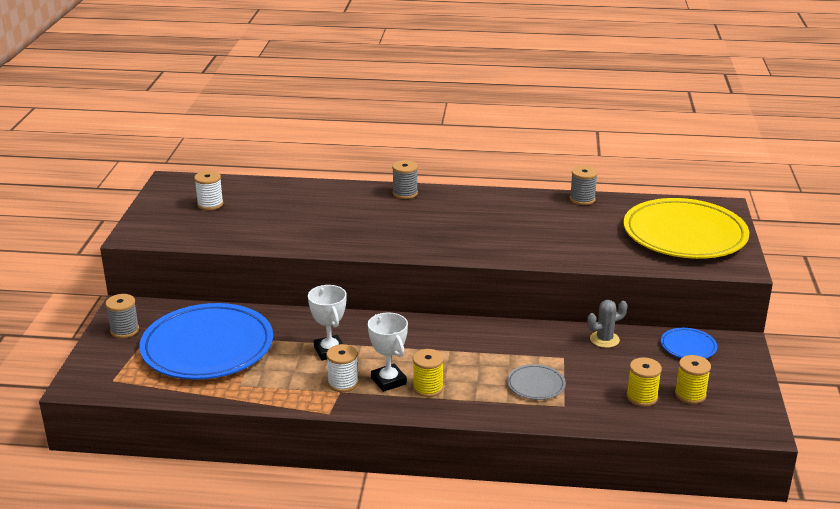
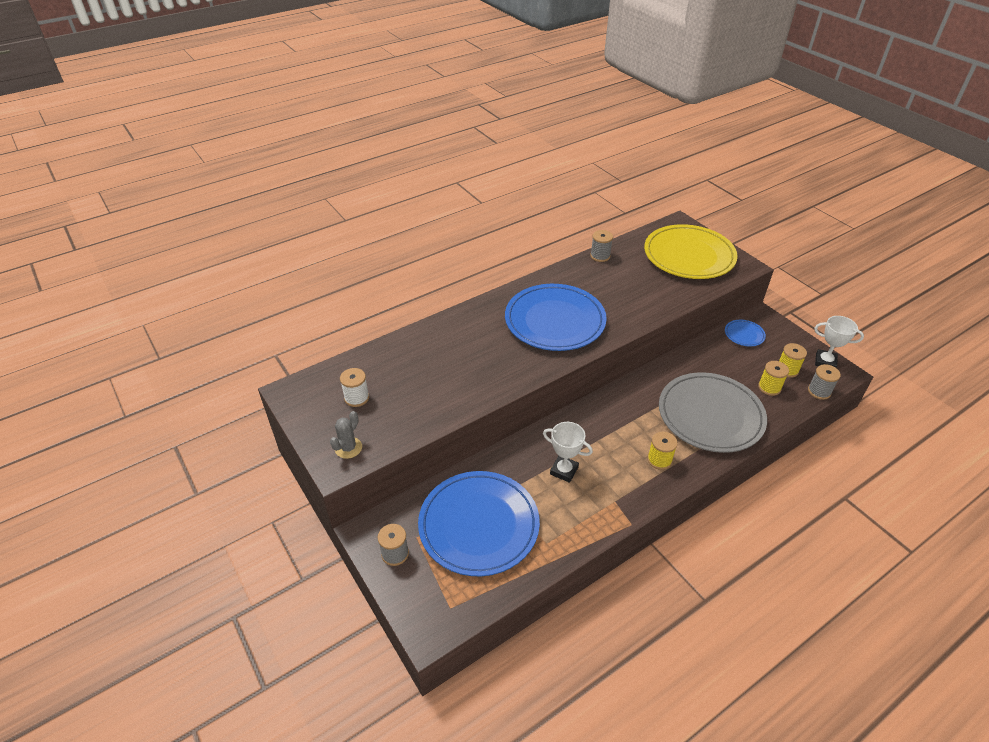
camera: 40 degrees left, 15 degrees up
white spool [326,344,358,392] -> none
white trophy [368,313,408,392] -> white trophy moved to [814,316,864,368]
grey spool [392,160,418,199] -> grey spool moved to [808,364,841,400]
grey plate [507,364,566,400] -> grey plate [659,372,767,453], size x2.37
grey cactus [587,300,628,348] -> grey cactus moved to [330,411,362,459]
none -> blue plate [505,284,607,351]

